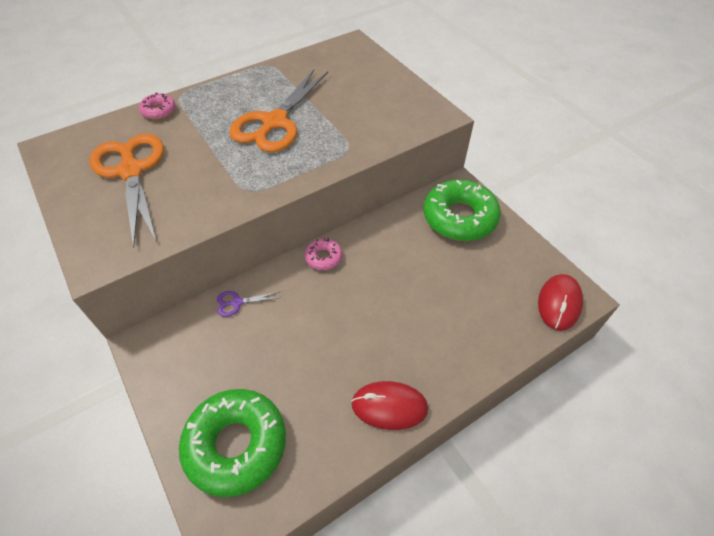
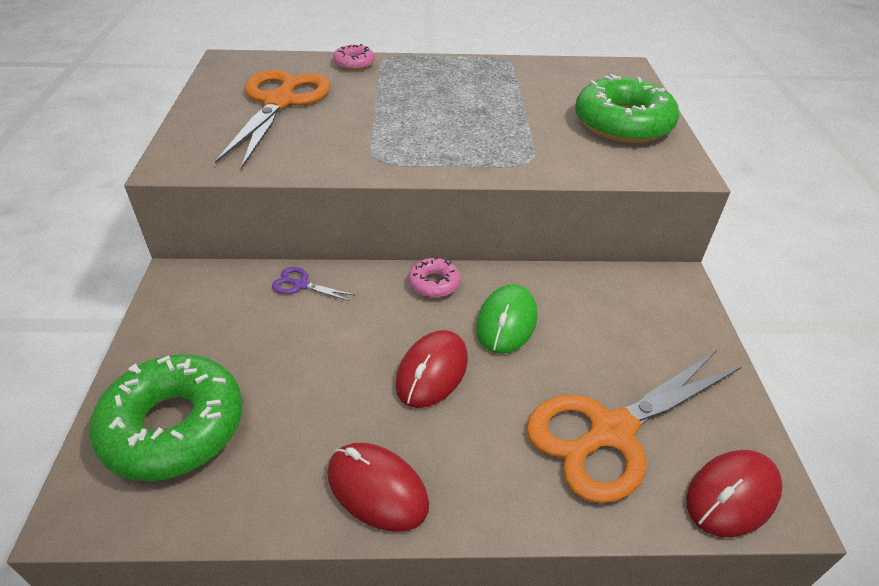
camera: 30 degrees right, 10 degrees down
orange scissors [229,69,328,152] -> orange scissors moved to [526,350,741,504]
green donut [424,180,501,241] -> green donut moved to [575,74,679,143]
none -> red mouse [395,330,468,408]
none -> green mouse [476,284,537,354]

